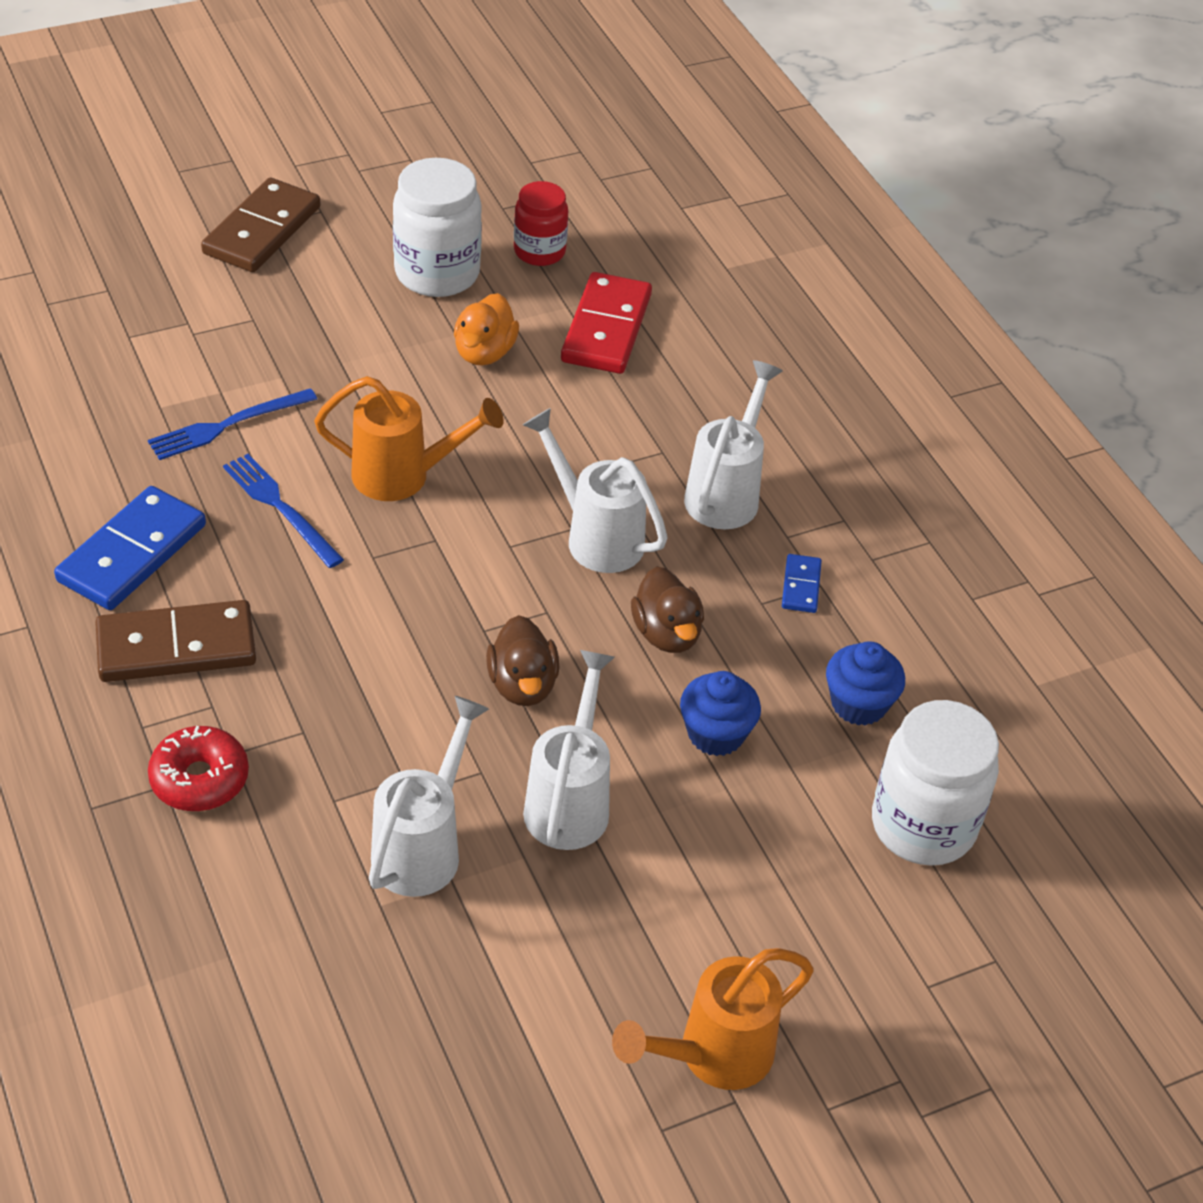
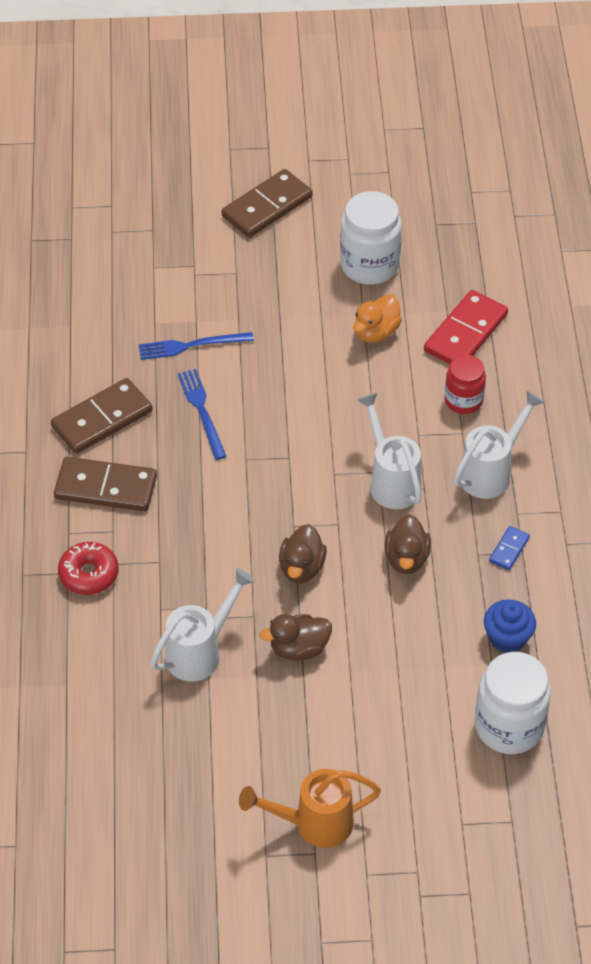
camera: 25 degrees right, 5 degrees up
blue domino [54,486,206,610] -> brown domino [51,378,153,454]
orange watering can [314,376,504,501] -> none
red jar [514,181,568,266] -> red jar moved to [445,355,486,414]
white watering can [523,650,615,850] -> brown duck [259,614,332,660]
blue cupcake [680,671,761,756] -> none

